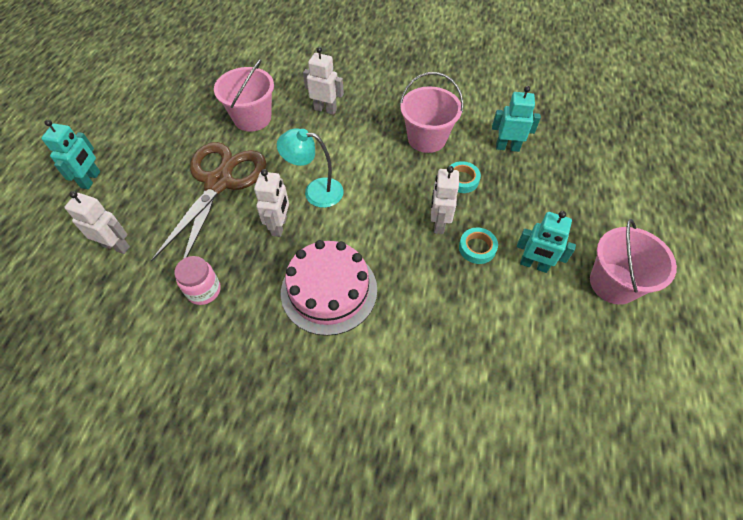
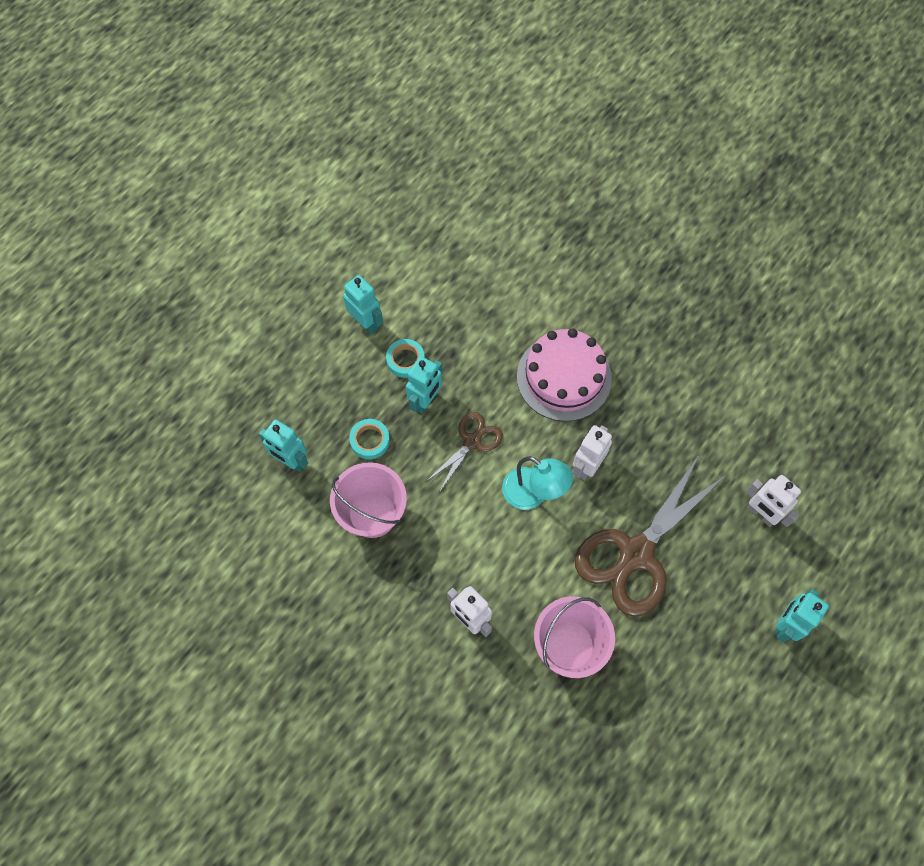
camera: 155 degrees left, 10 degrees up
pink jar [174,256,221,305] -> none
white robot [431,166,459,234] -> turquoise robot [406,356,443,414]
pink bucket [590,219,677,305] -> none
none -> brown scissors [427,412,503,491]

